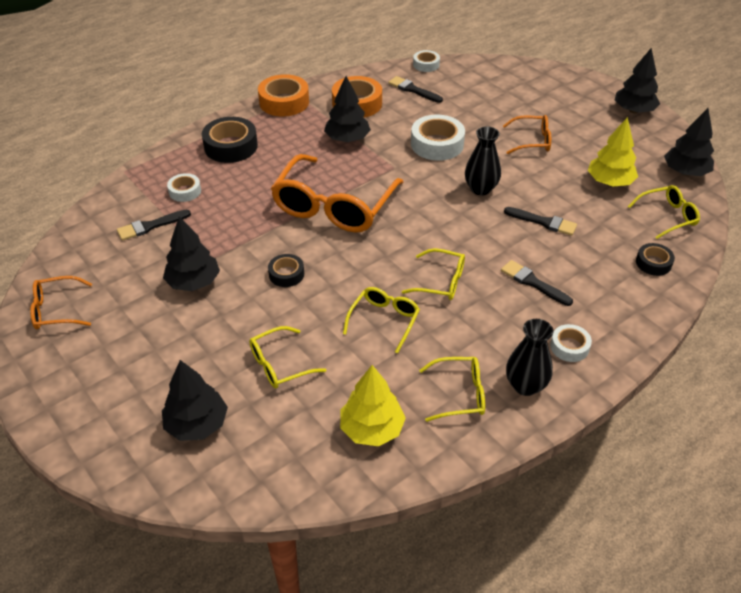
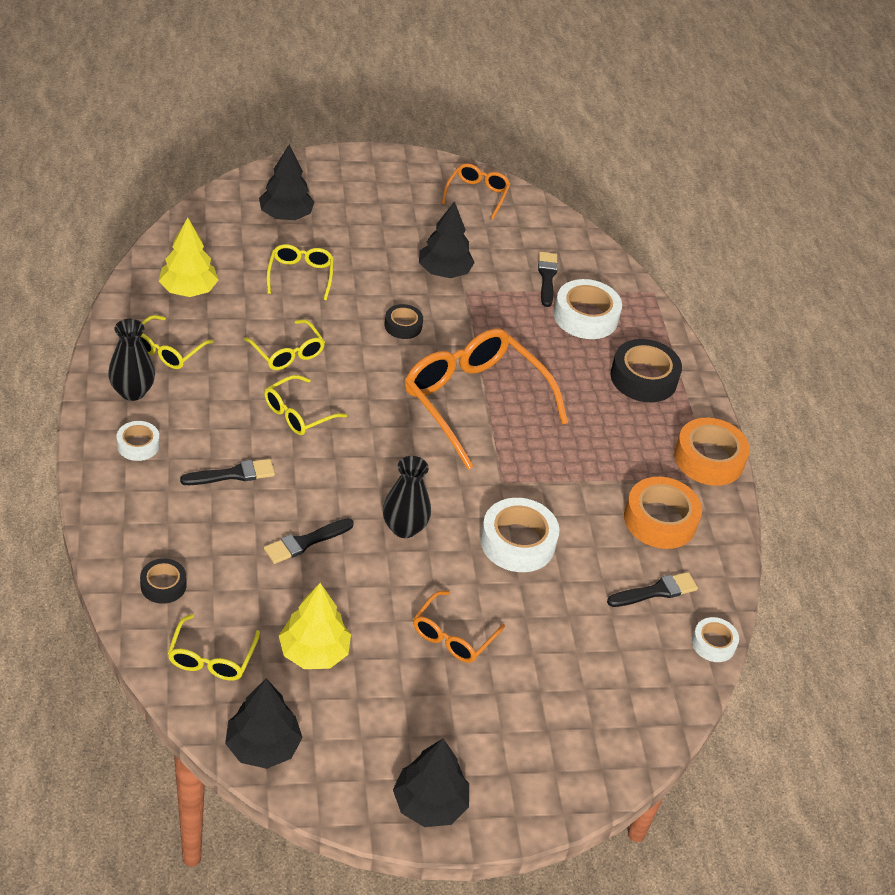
camera: 115 degrees right, 0 degrees up
white tape [167,173,201,202] -> white tape [554,279,622,339], size x1.77
black tree [324,76,371,142] -> none

